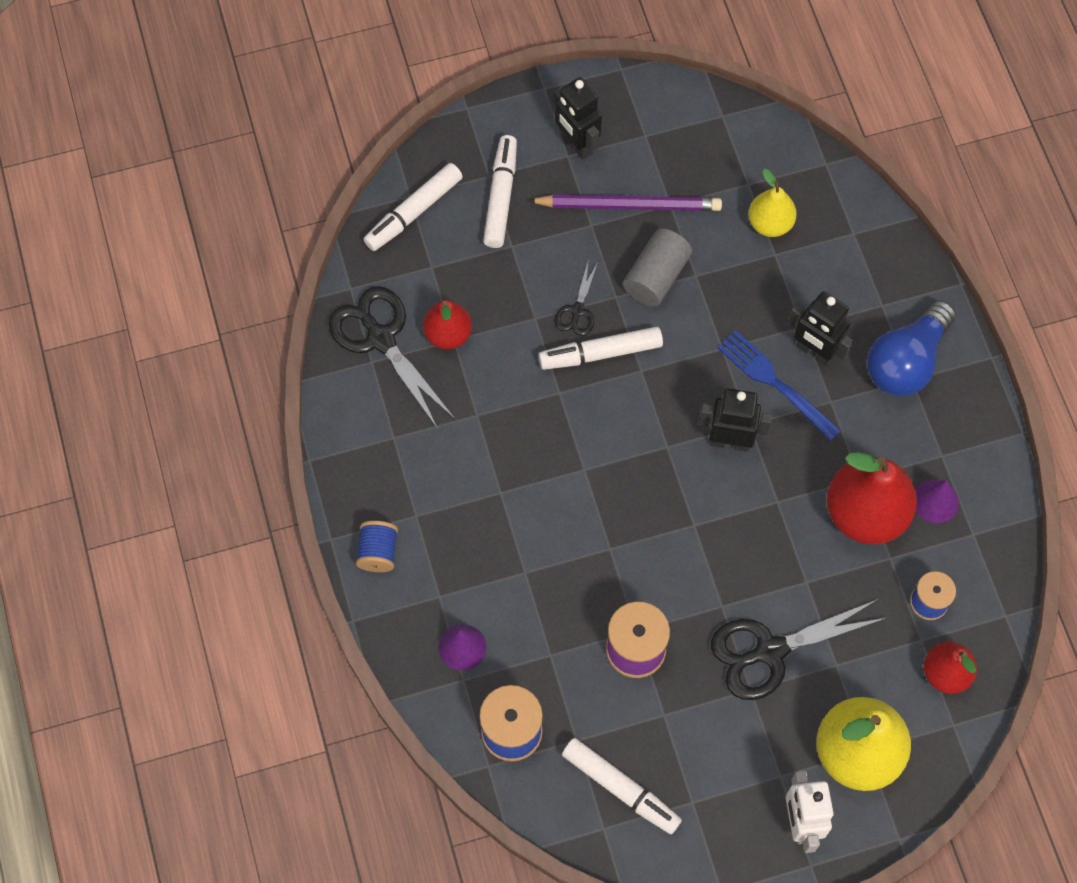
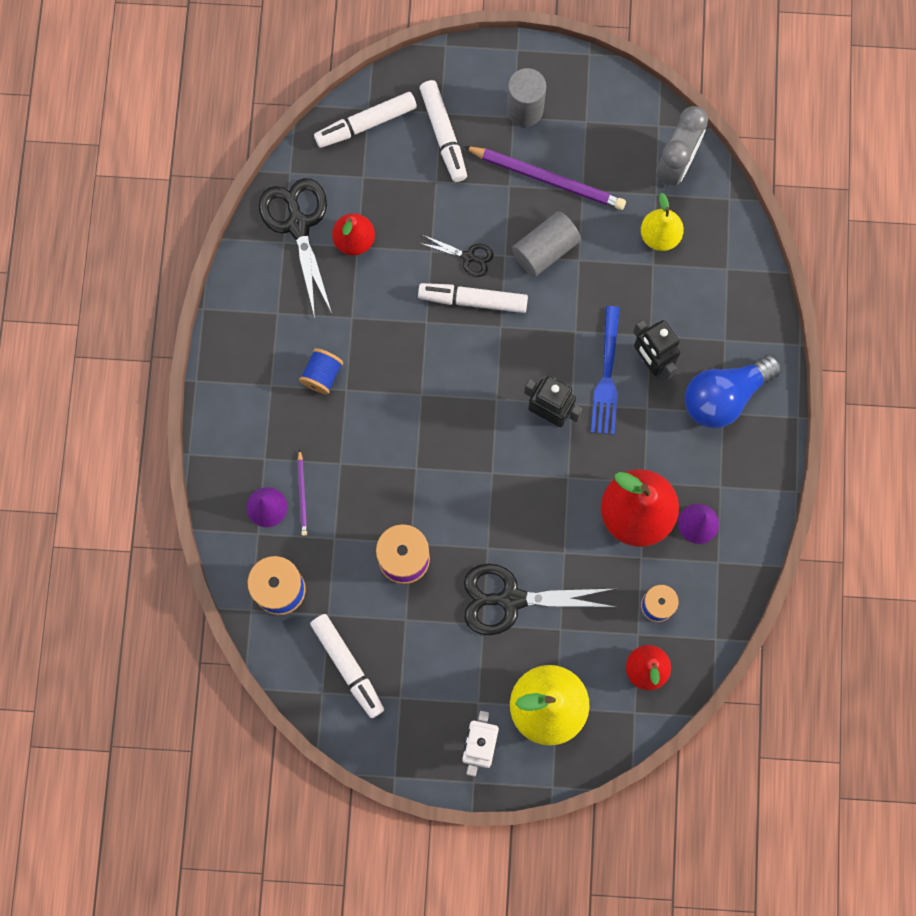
camera: 20 degrees right, 10 degrees up
blue spool [356,521,398,572] -> blue spool moved to [299,348,343,394]
white marker [483,135,517,248] -> white marker turned 135 degrees clockwise [419,80,467,182]
black robot [553,77,602,160] -> grey cylinder [506,68,546,127]
black scissors [554,262,598,336] -> black scissors turned 105 degrees counterclockwise [420,235,493,277]
blue fork [717,330,841,441] -> blue fork turned 150 degrees counterclockwise [591,306,620,435]
none -> purple pencil [298,449,307,536]
none -> grey clock [656,106,708,188]

